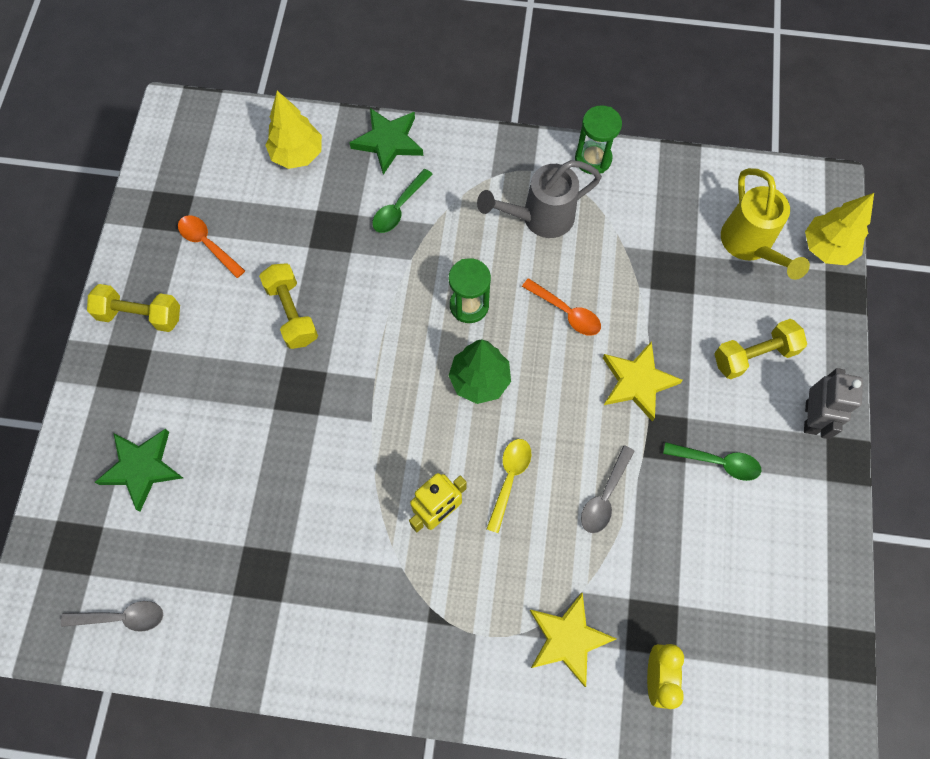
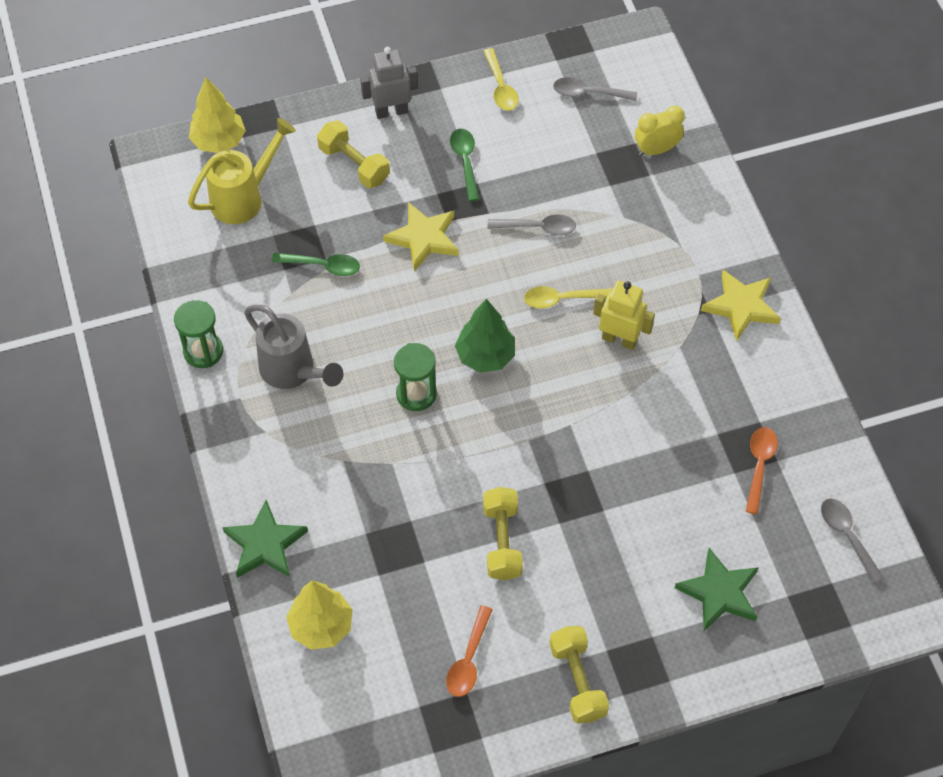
camera: 115 degrees left, 10 degrees down
yellow dumbbell [259,263,318,349] -> yellow dumbbell turned 45 degrees counterclockwise [483,487,523,580]
green spoon [372,169,433,233] -> green spoon moved to [272,253,360,276]
orange spoon [522,278,601,336] -> orange spoon moved to [746,427,778,514]
yellow star [530,592,616,687] -> yellow star moved to [701,270,781,341]
none -> yellow spoon [484,48,519,111]
none -> grey spoon [553,77,637,101]

